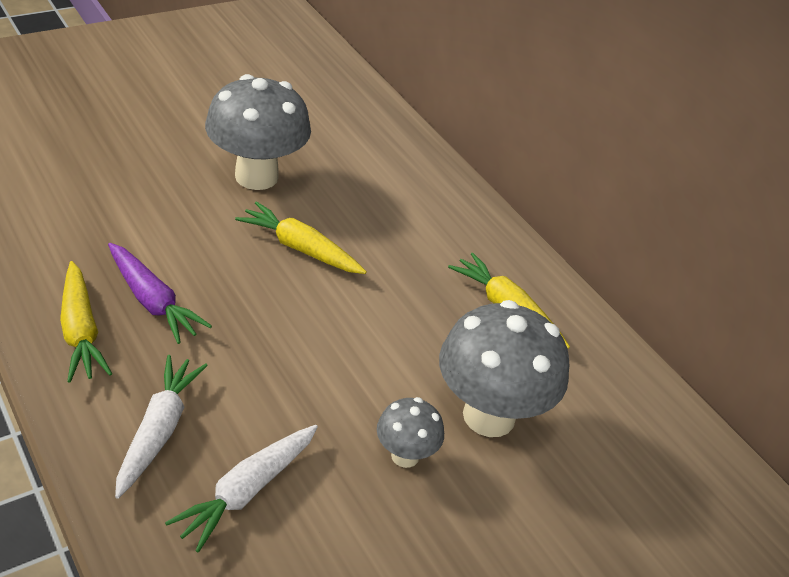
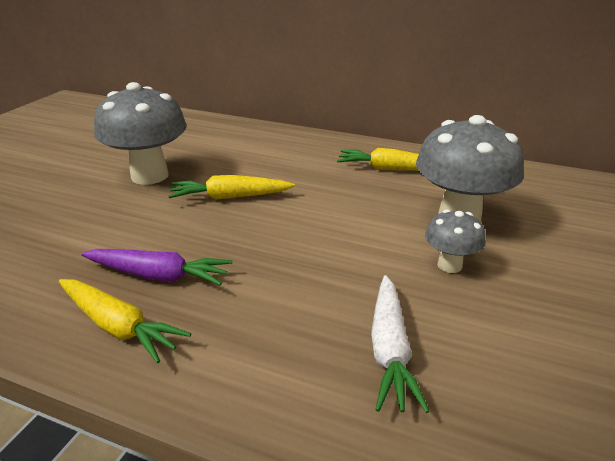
camera: 30 degrees left, 10 degrees down
white carrot [115,355,208,499] -> none

